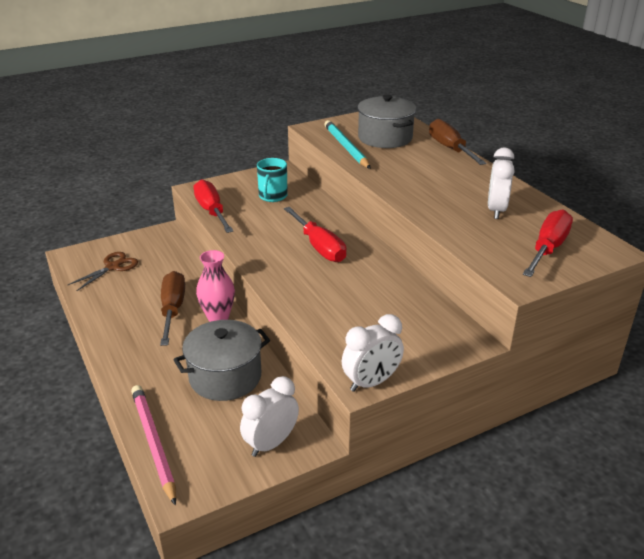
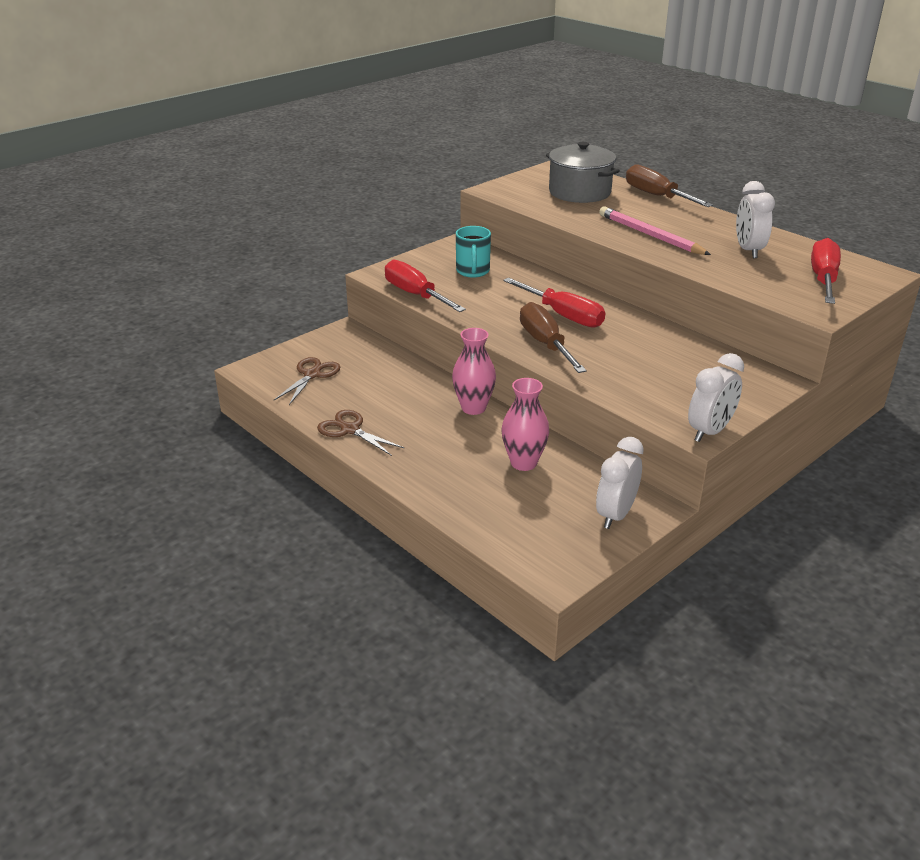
camera: 15 degrees left, 0 degrees up
pink pencil [131,385,176,506] -> pink pencil moved to [599,207,711,255]
brown screwdriver [160,271,185,346] -> brown screwdriver moved to [520,302,587,373]
grey pot [173,320,270,401] -> pink vase [502,378,549,471]
turquoise pencil [324,120,371,169] -> none
none -> brown scissors [317,410,405,456]

